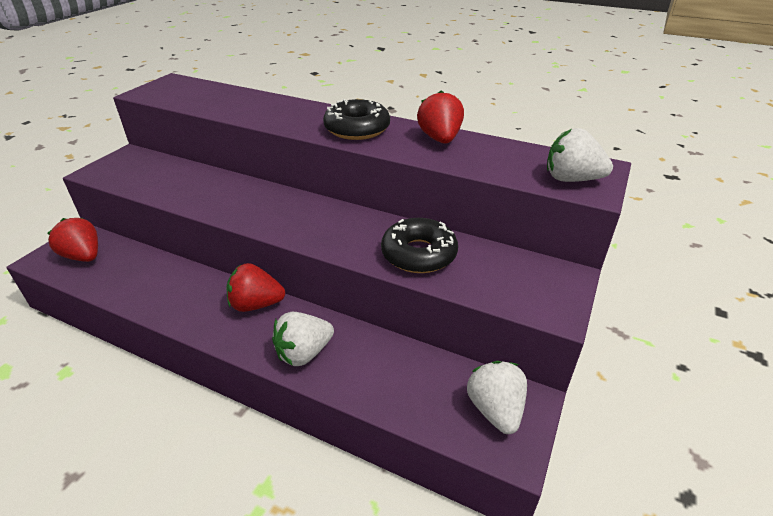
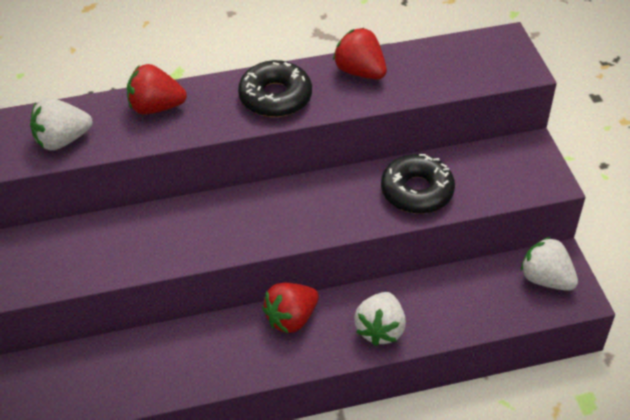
camera: 40 degrees left, 10 degrees up
red strawberry [47,218,98,262] -> red strawberry moved to [127,64,187,115]
white strawberry [547,128,613,182] -> white strawberry moved to [30,98,92,150]

